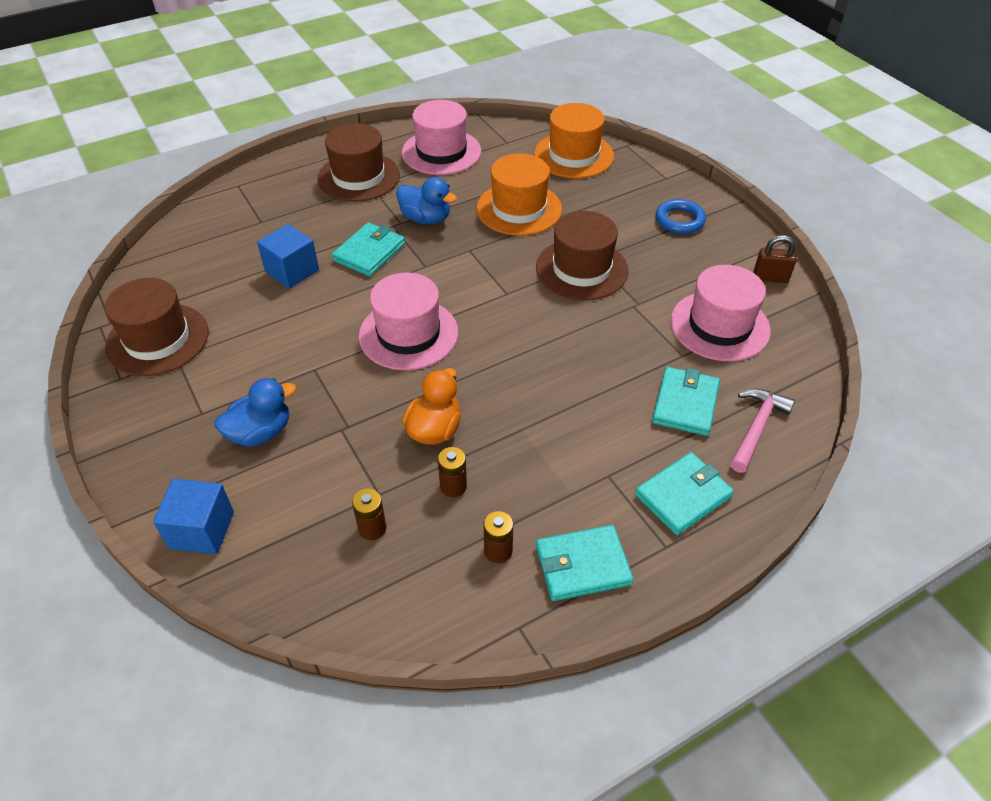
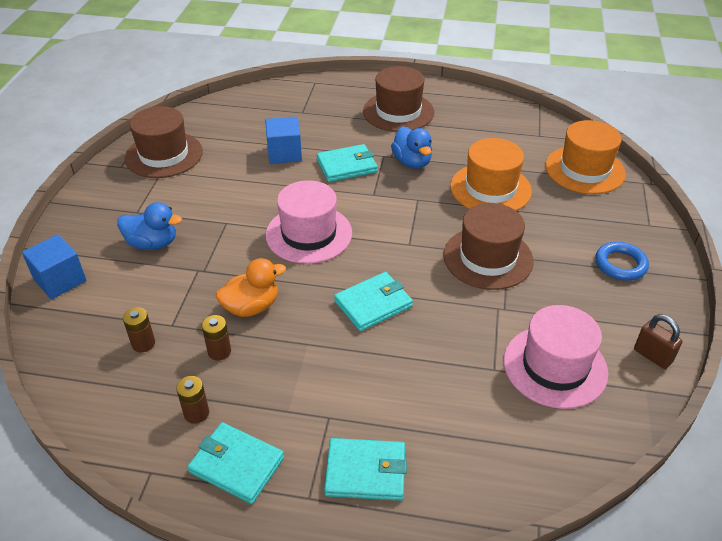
camera: 40 degrees right, 5 degrees down
pink hat [402,100,481,175] -> none
turquoise wallet [652,367,720,436] -> turquoise wallet moved to [334,272,413,331]
pink hammer [730,389,795,473] -> none

